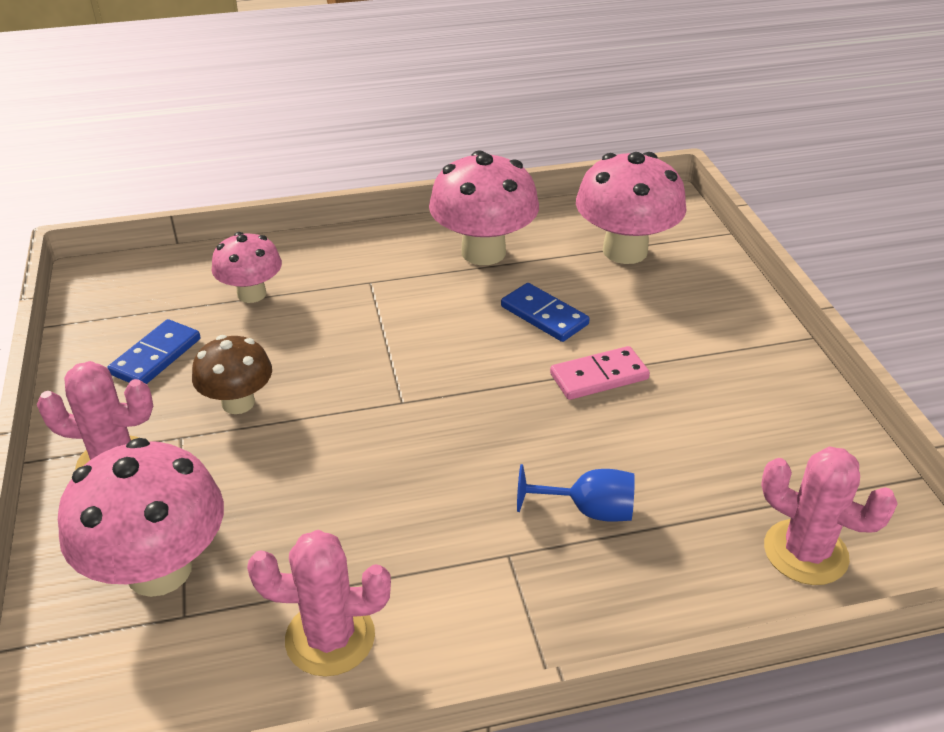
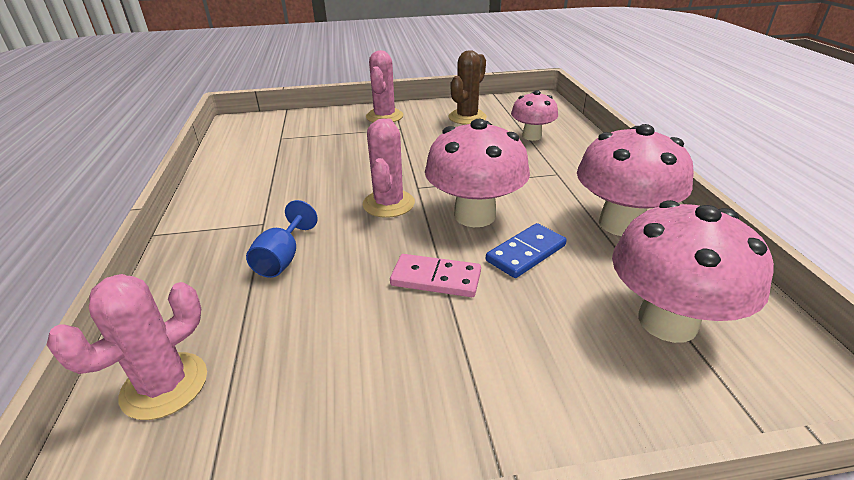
camera: 95 degrees right, 5 degrees down
pink mushroom [58,438,224,597] -> pink mushroom moved to [425,119,530,227]
blue domino [107,319,200,384] -> brown cactus [448,50,487,125]
brown mushroom [192,335,272,414] -> none
pink cactus [247,530,391,677] -> pink cactus moved to [363,118,415,218]
pink domino [550,346,650,400] -> pink domino turned 60 degrees counterclockwise [390,254,481,297]

